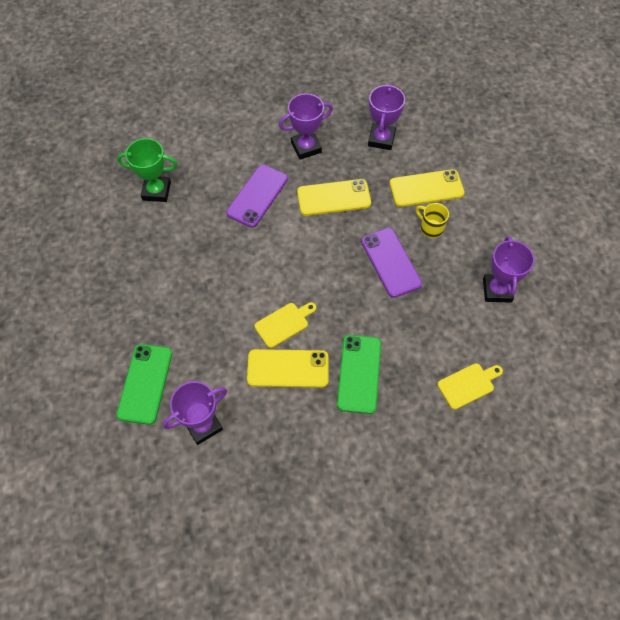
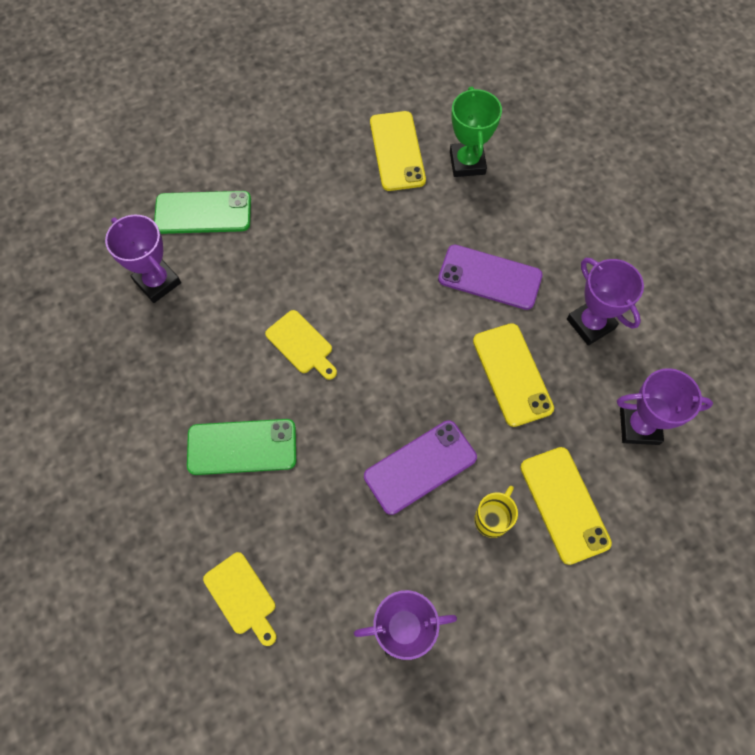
camera: 80 degrees right, 5 degrees up
yellow phone [247,349,329,388] -> yellow phone moved to [370,111,426,191]

